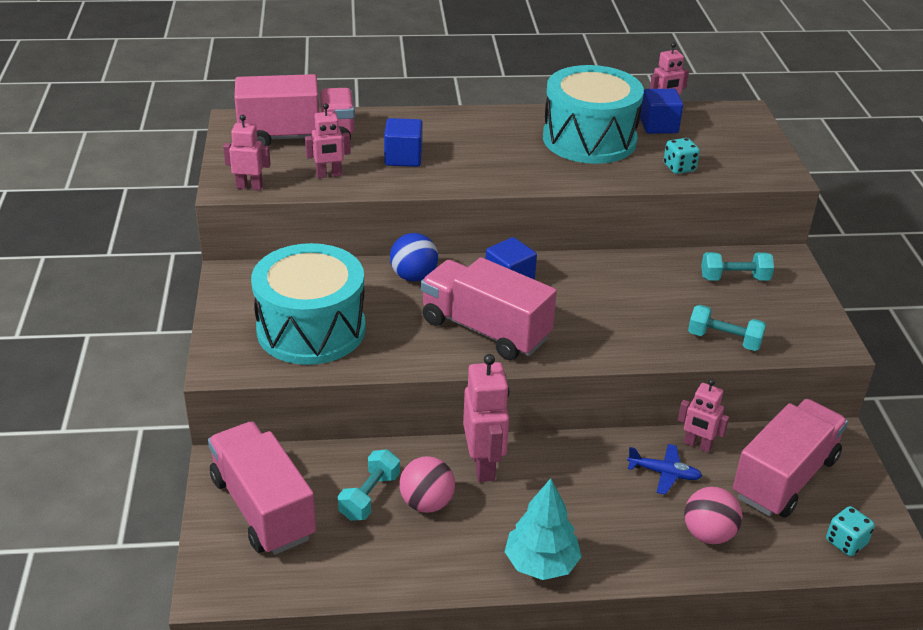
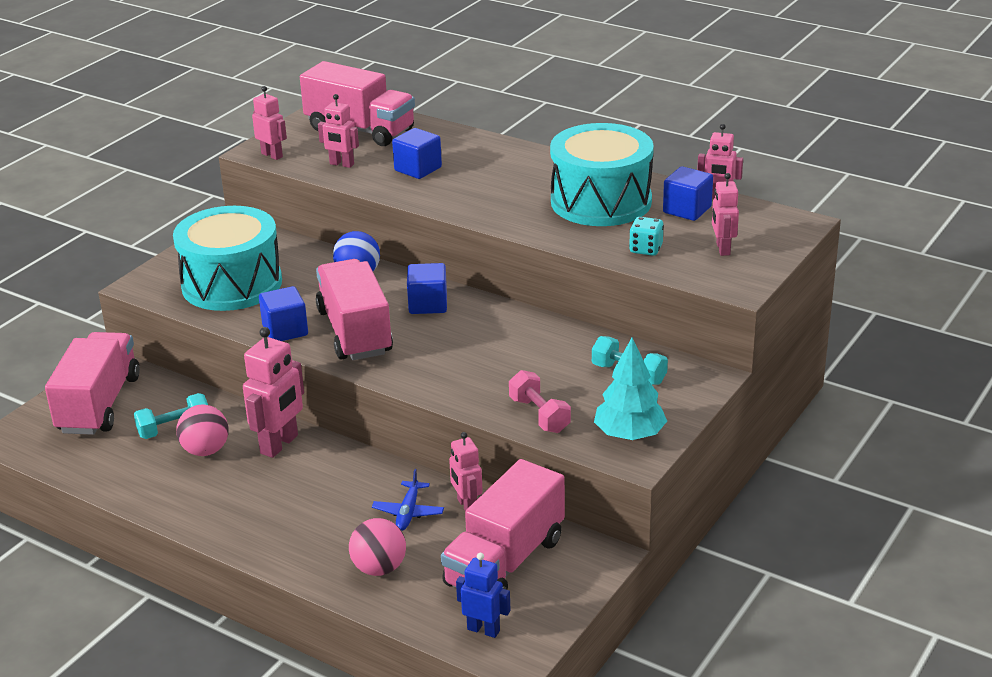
camera: 40 degrees right, 5 degrees down
turquoise tree [505,478,582,580] -> turquoise tree moved to [594,338,667,440]
blue plane [627,444,702,495] -> blue plane turned 45 degrees clockwise [372,469,444,531]
turquoise dumbbell [688,305,766,351] -> pink dumbbell [509,370,571,433]
pink truck [733,399,848,518] -> pink truck turned 135 degrees clockwise [441,459,565,590]
turquoise dice [826,506,875,556] -> blue robot [456,553,510,638]
none -> blue cube [259,286,308,341]
none -> pink robot [712,173,739,256]

